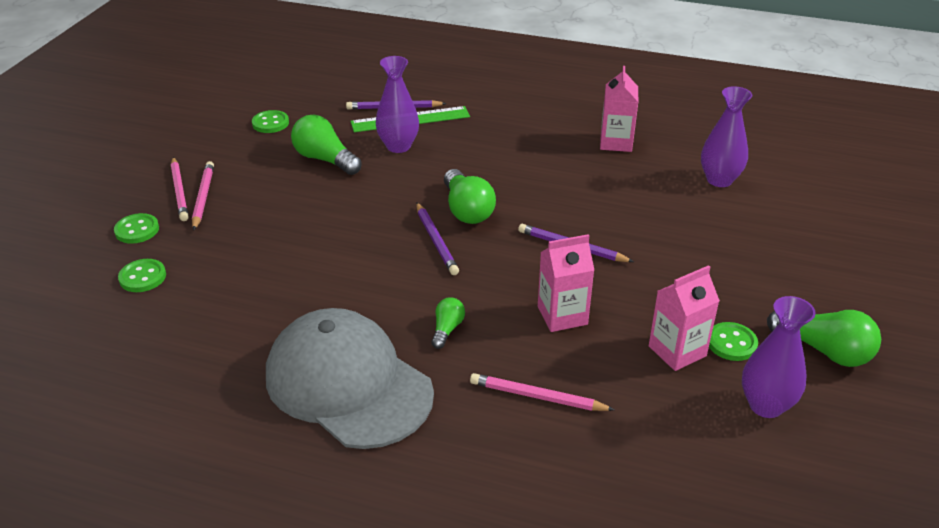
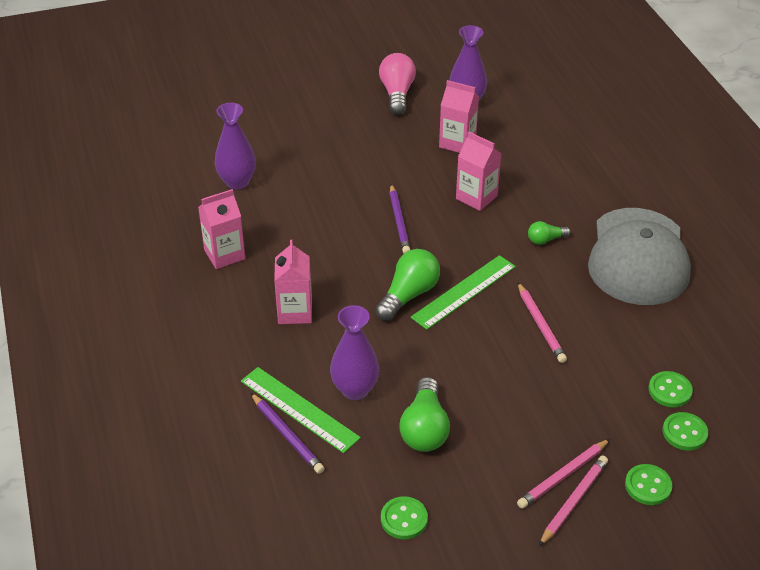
camera: 125 degrees left, 5 degrees up
purple pencil [416,202,459,275] -> green ruler [411,255,516,330]
pink pencil [470,373,615,411] -> pink pencil moved to [518,283,567,363]
green button [709,322,758,361] -> green button moved to [648,371,693,407]
green light bulb [767,310,881,367] -> pink light bulb [379,53,416,115]
none -> pink carton [274,240,312,324]

